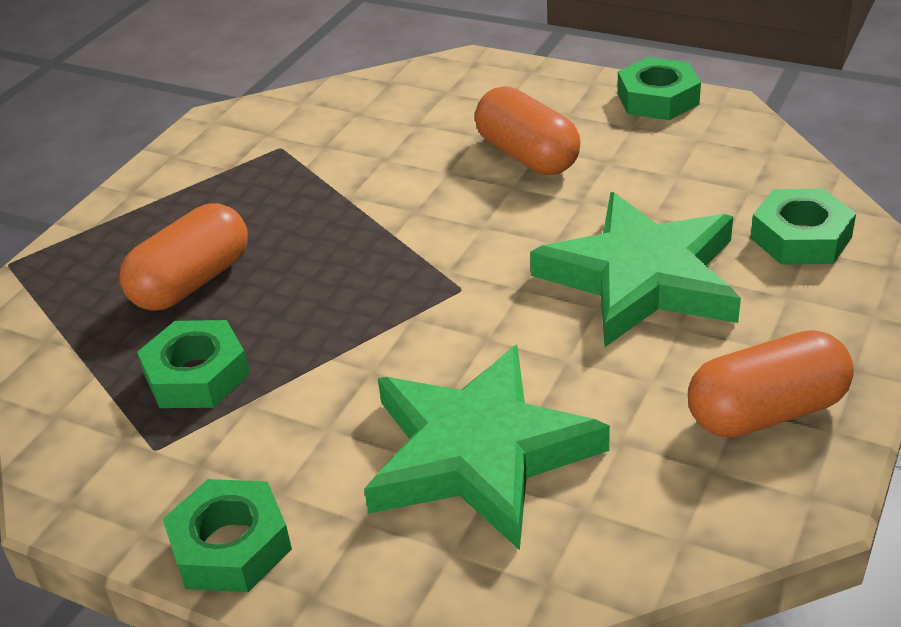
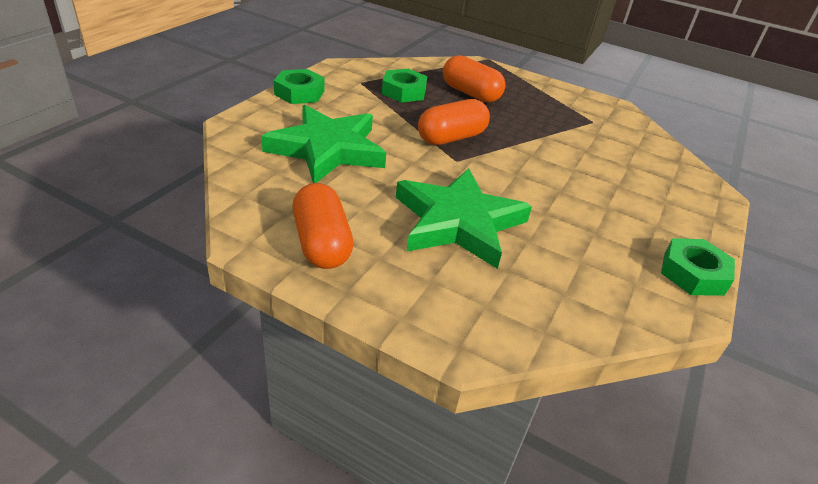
camera: 85 degrees right, 0 degrees up
orange capsule [475,86,581,175] -> orange capsule moved to [418,99,490,145]
green nut [750,189,856,264] -> none

